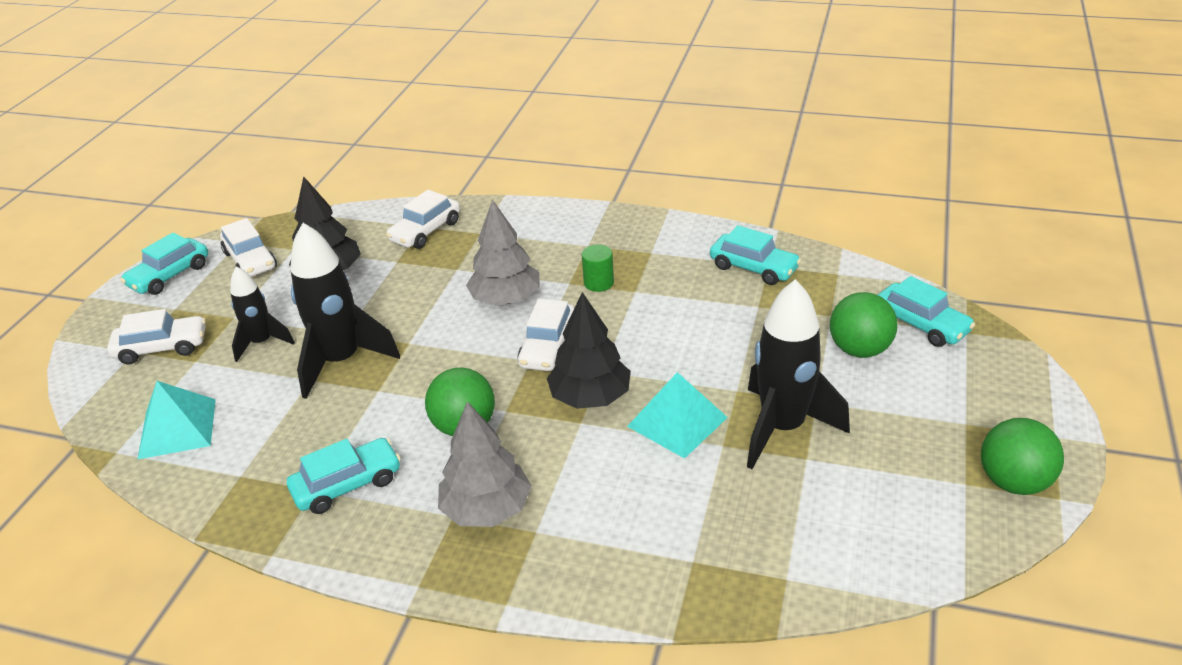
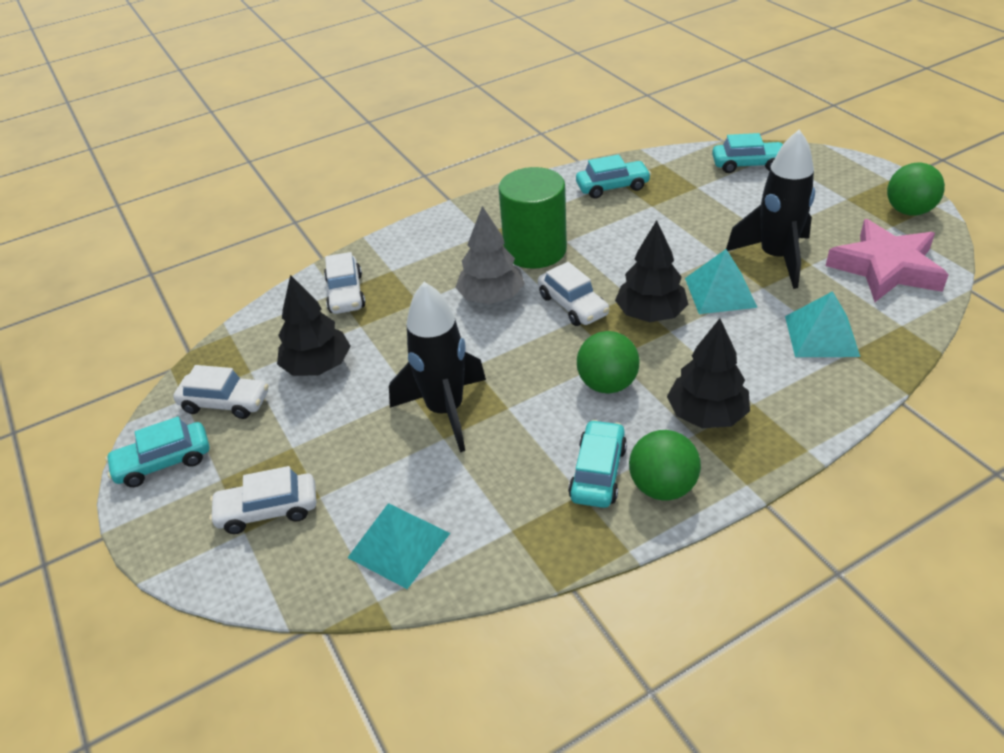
camera: 45 degrees left, 5 degrees up
white car [107,309,206,364] -> white car turned 135 degrees counterclockwise [209,466,316,534]
turquoise car [121,232,208,295] -> turquoise car turned 75 degrees clockwise [105,417,209,487]
black rocket [230,266,295,362] -> none
grey tree [438,401,532,527] -> black tree [667,318,750,428]
green cylinder [582,245,614,292] -> green cylinder [498,167,567,269], size x2.36
green ball [830,292,898,358] -> green ball moved to [629,430,701,500]
none -> turquoise pyramid [785,291,860,357]
none -> pink star [826,219,949,302]

